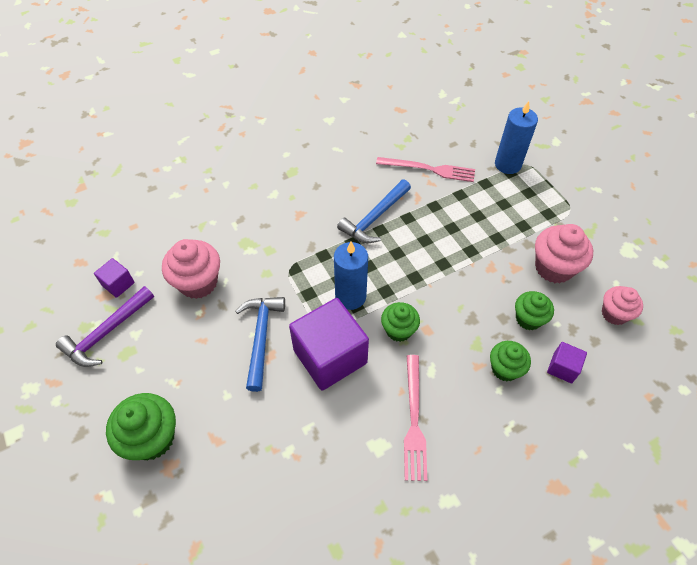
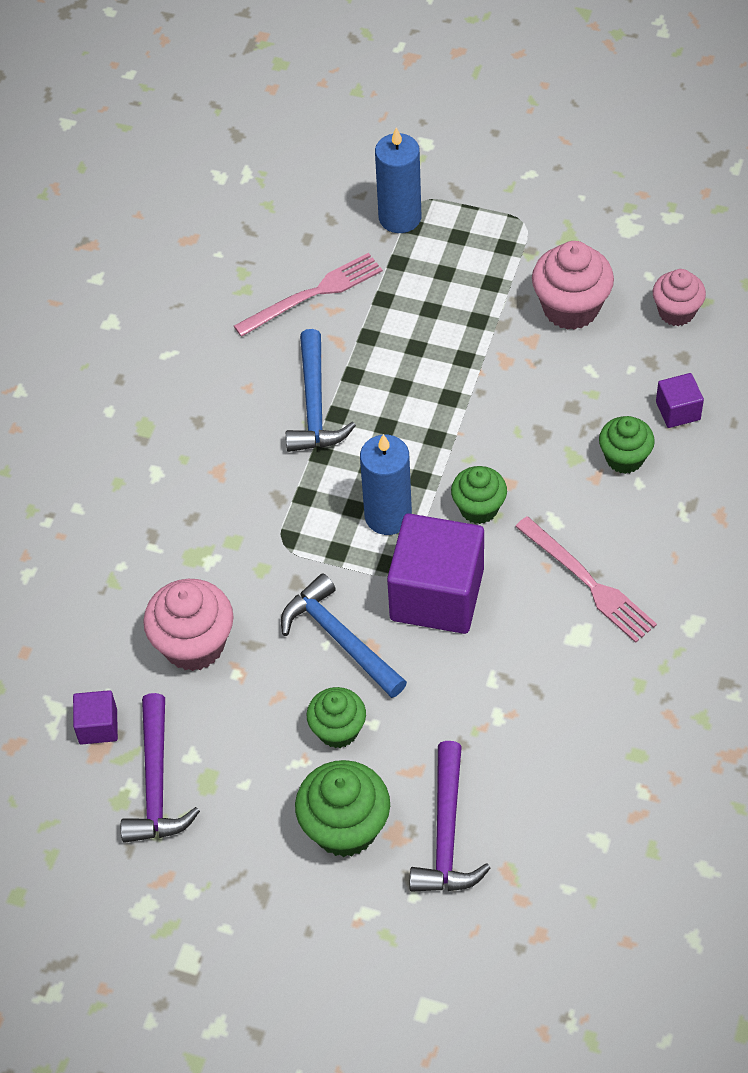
camera: 40 degrees left, 0 degrees up
green cupcake [515,291,554,330] -> green cupcake moved to [307,687,366,748]
none -> purple hammer [410,741,491,892]

